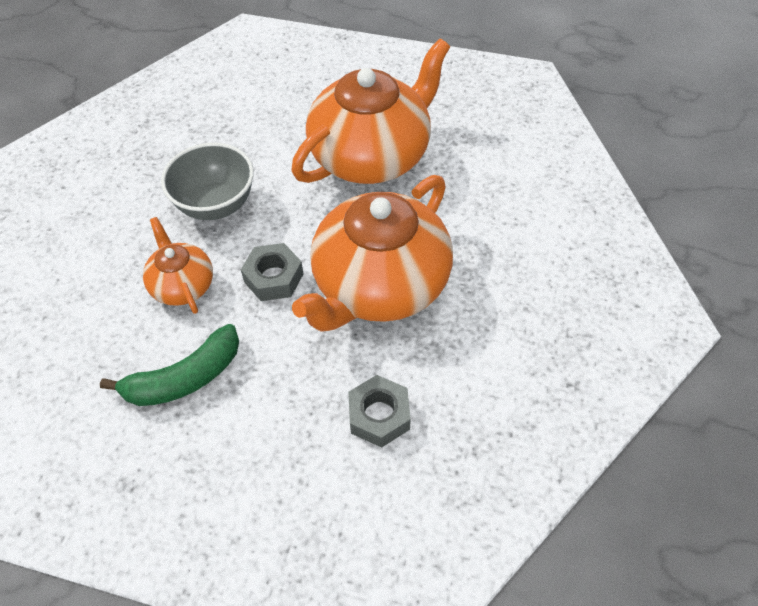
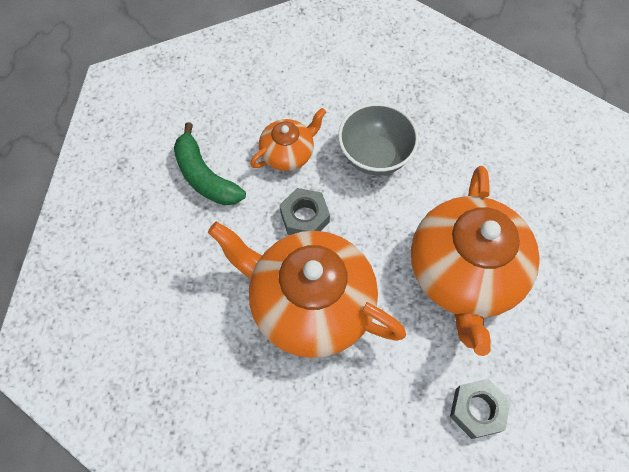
camera: 80 degrees right, 10 degrees up
orange teapot [291,38,450,184] -> orange teapot turned 60 degrees clockwise [411,166,540,356]
grey nut [348,375,411,448] -> grey nut moved to [450,379,511,439]

